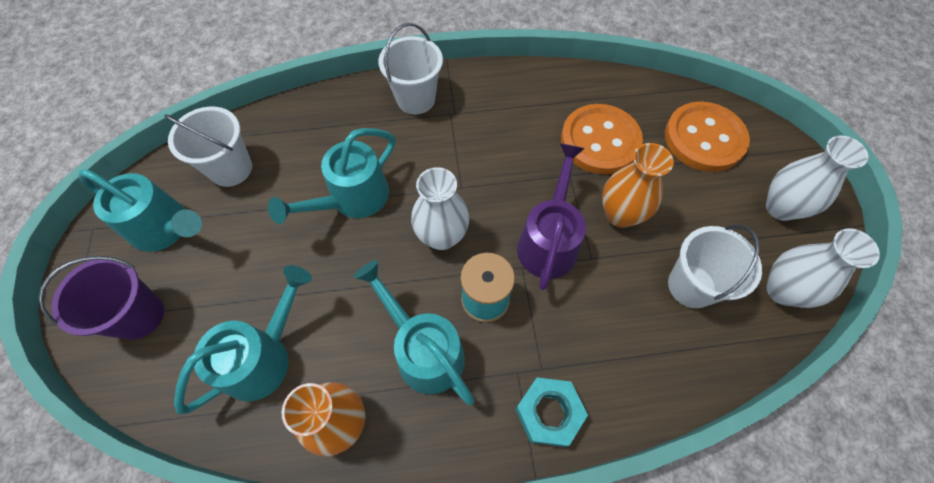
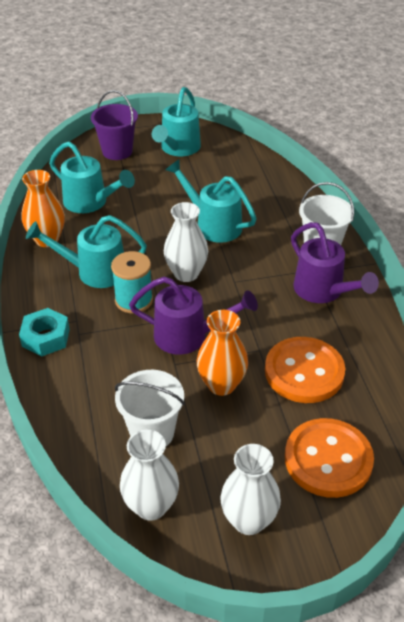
camera: 85 degrees right, 20 degrees down
white bucket [164,107,252,187] -> none
turquoise watering can [354,260,475,405] -> turquoise watering can turned 135 degrees counterclockwise [26,215,147,288]
none -> purple watering can [291,222,379,303]

